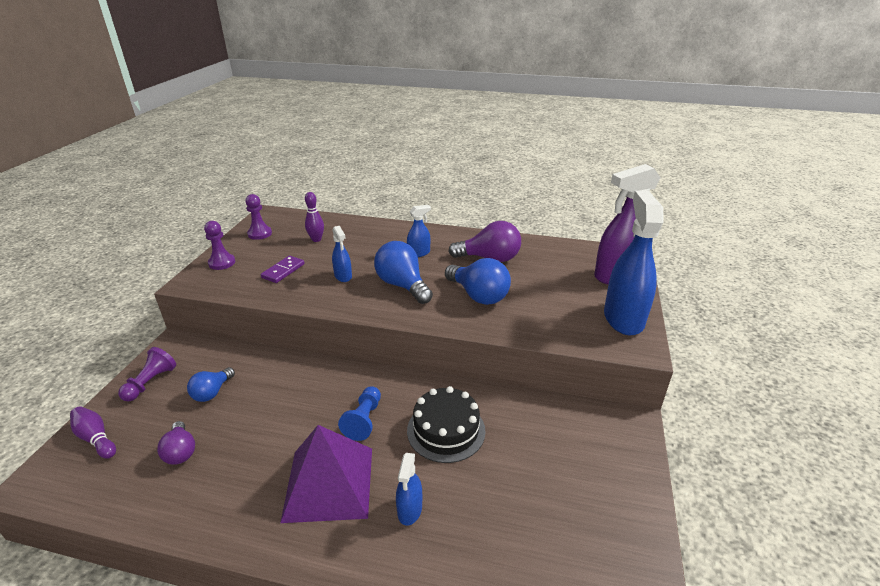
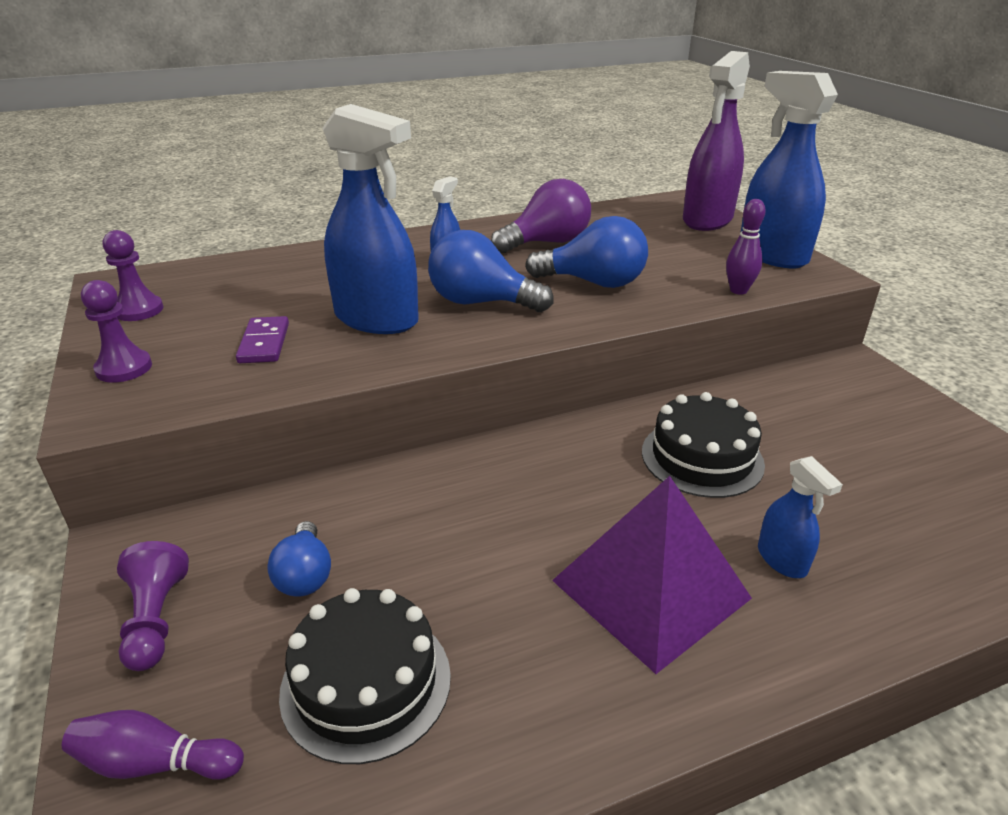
camera: 35 degrees left, 0 degrees up
purple light bulb [157,421,195,465] -> black cake [279,588,451,764]
purple bowling pin [305,192,324,242] -> purple bowling pin moved to [726,199,766,294]
blue spray bottle [332,226,352,282] -> blue spray bottle [323,104,419,334], size x2.09
blue pawn [338,386,381,441] -> none

